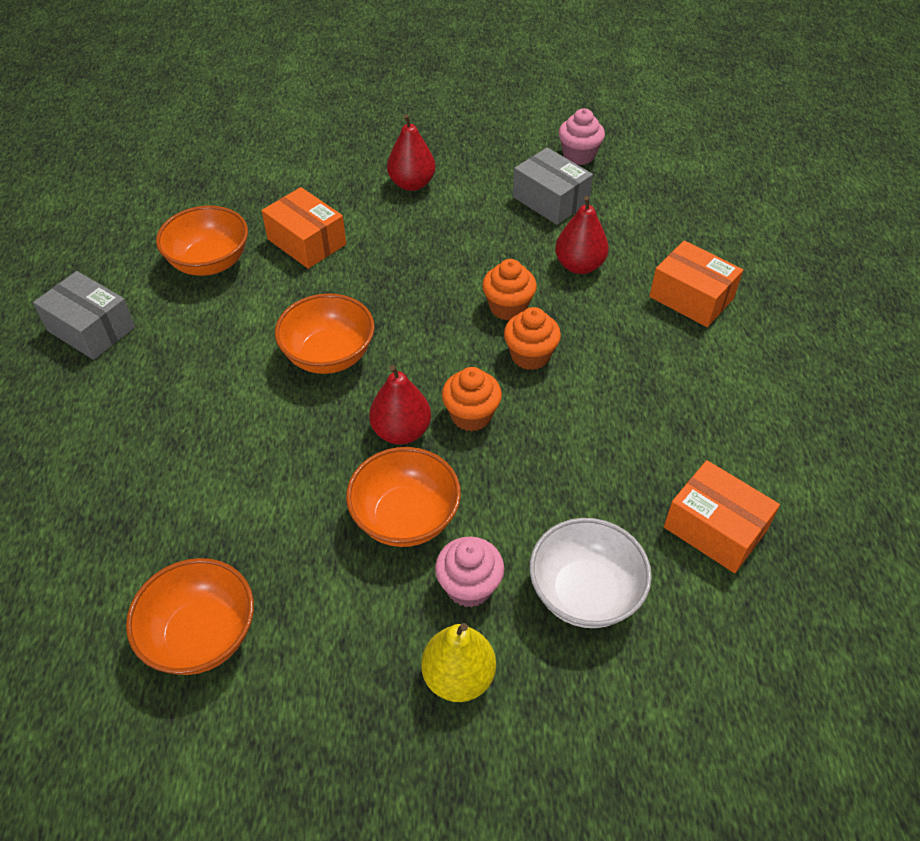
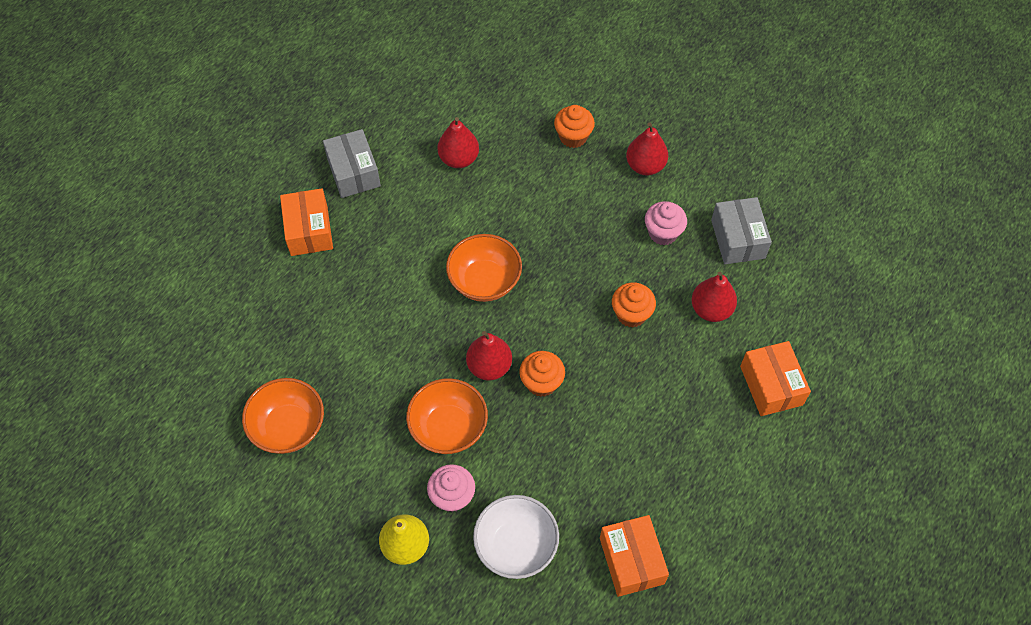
camera: 35 degrees right, 10 degrees up
orange bowl [156,206,248,276] -> red pear [437,117,479,168]
orange box [262,187,346,269] -> orange box moved to [280,188,333,256]
orange cupcake [504,307,561,370] -> orange cupcake moved to [554,105,595,148]
pink cupcake [559,109,605,165] -> pink cupcake moved to [645,201,687,245]

